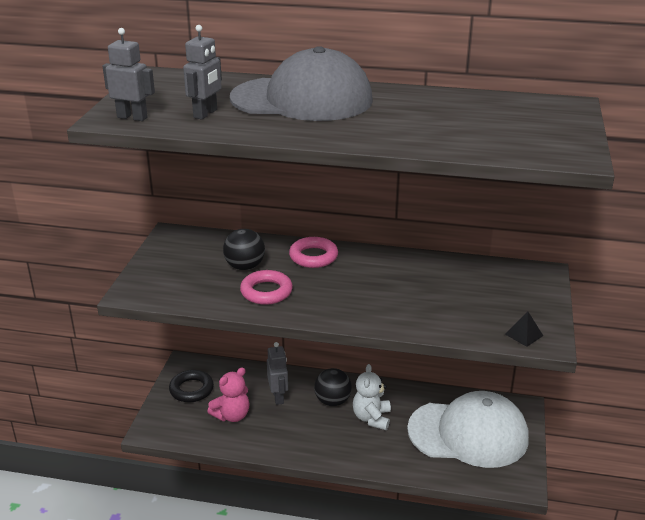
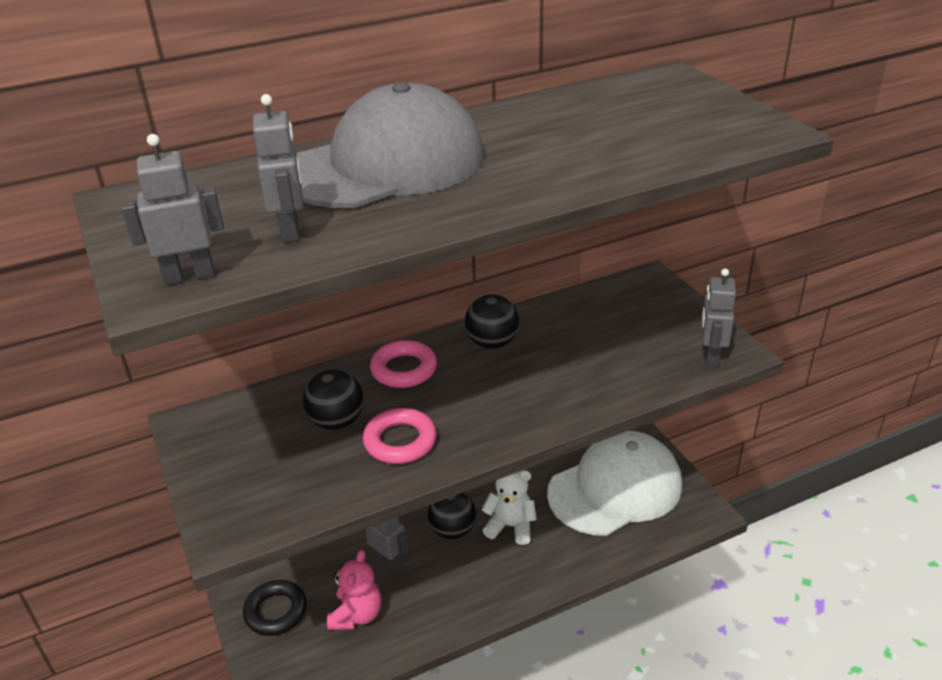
camera: 35 degrees left, 5 degrees up
white teddy bear [353,364,391,430] -> white teddy bear turned 135 degrees clockwise [482,470,537,545]
black pyramid [505,312,543,347] -> grey robot [701,268,736,366]
none -> black ball [465,294,519,349]

